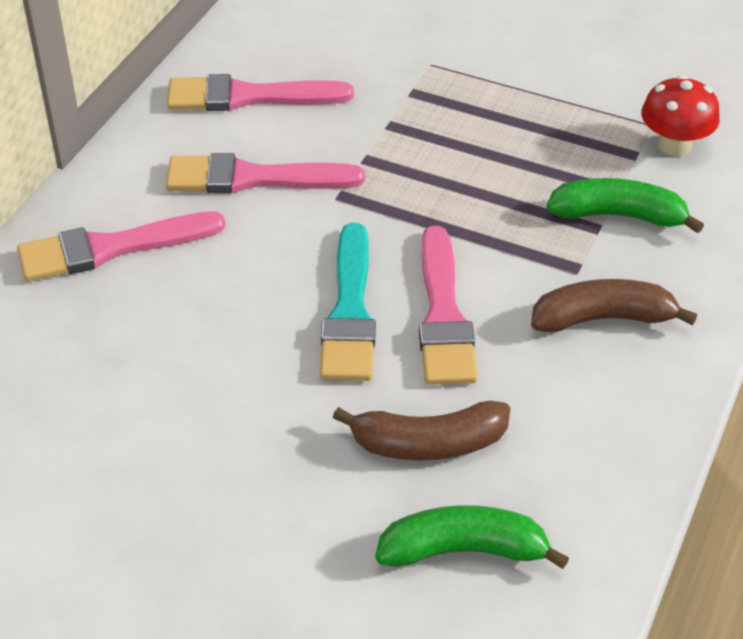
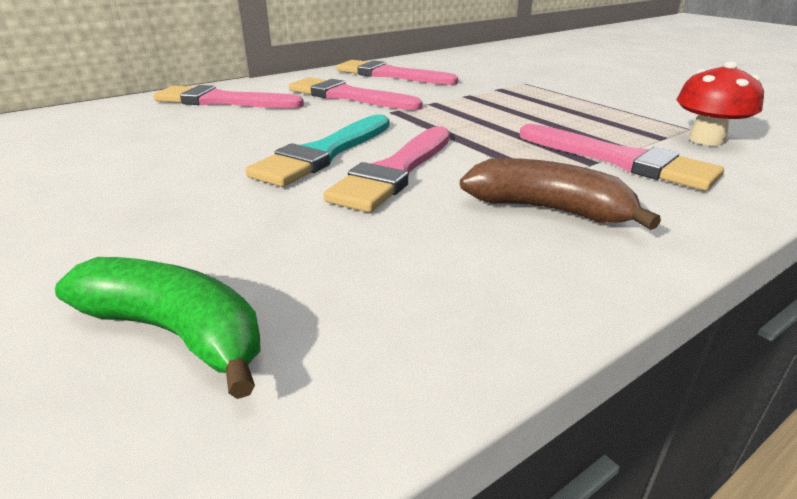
camera: 30 degrees right, 15 degrees down
brown banana [333,401,510,461] -> none
green banana [547,178,704,233] -> pink brush [520,124,724,191]

